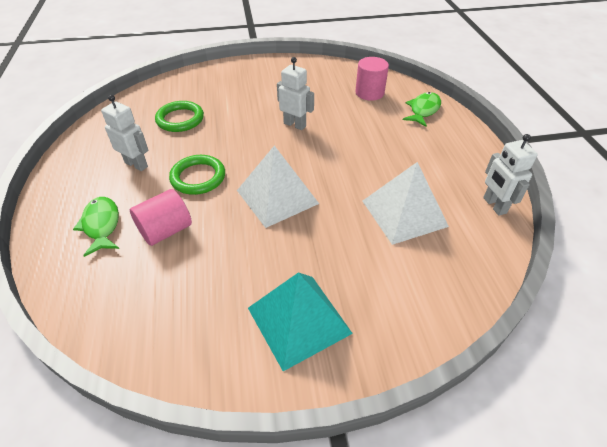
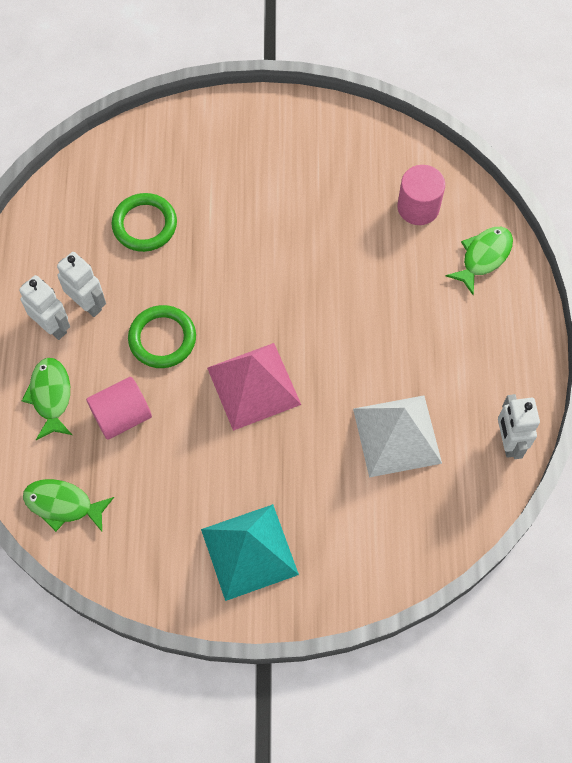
camera: 10 degrees right, 20 degrees up
white pyramid [237,146,319,228] -> pink pyramid [207,343,301,431]
white robot [277,57,314,130] -> white robot moved to [19,275,70,340]
none -> green fish [23,479,114,532]

